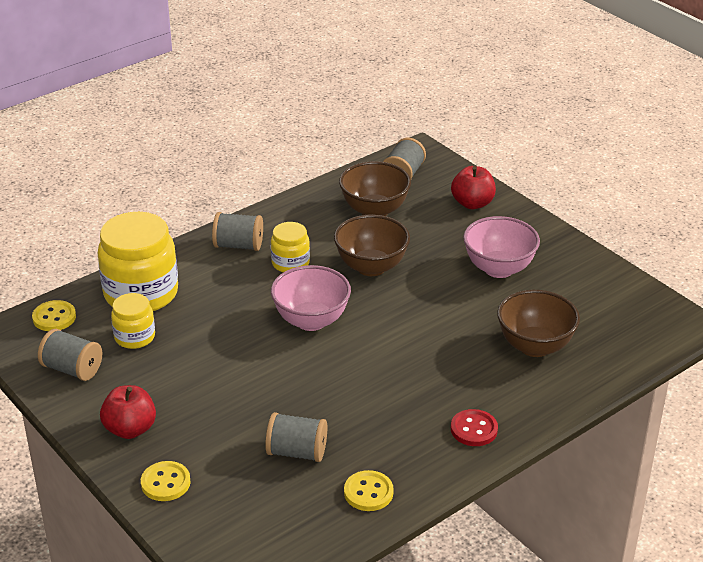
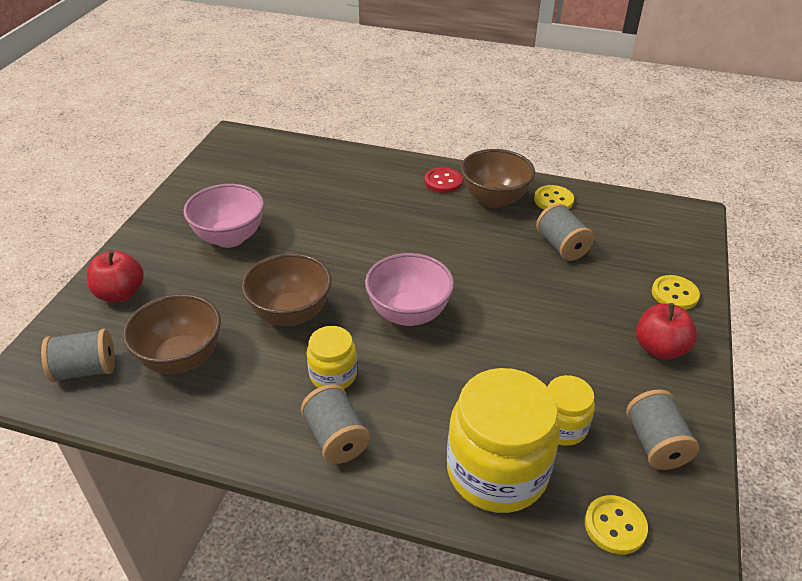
camera: 125 degrees left, 5 degrees up
brown bowl [497,290,580,357] -> brown bowl moved to [461,149,535,208]

